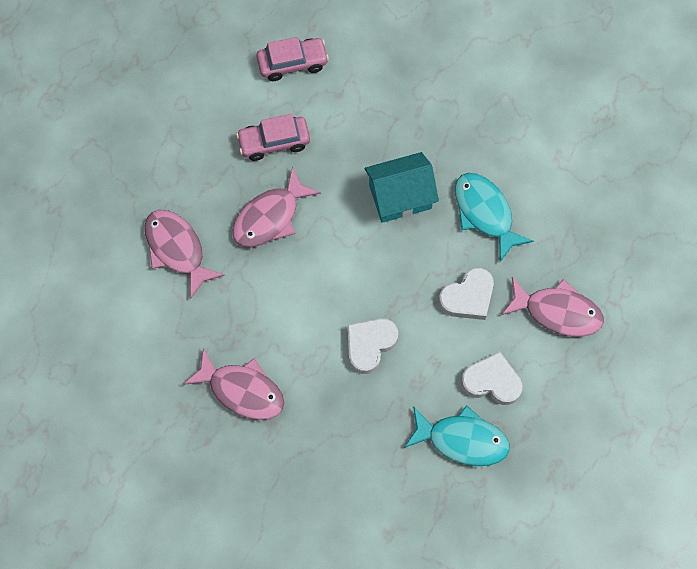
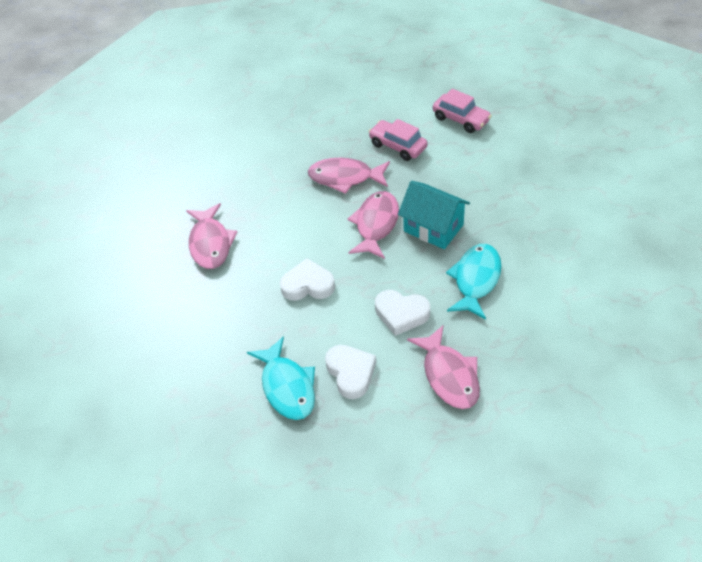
camera: 55 degrees right, 20 degrees down
pink fish [145,210,225,299] -> pink fish moved to [348,191,399,259]

